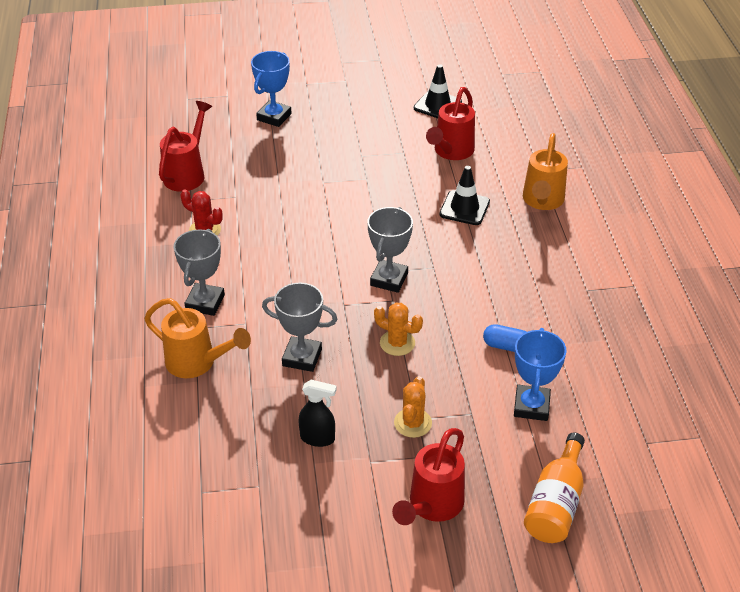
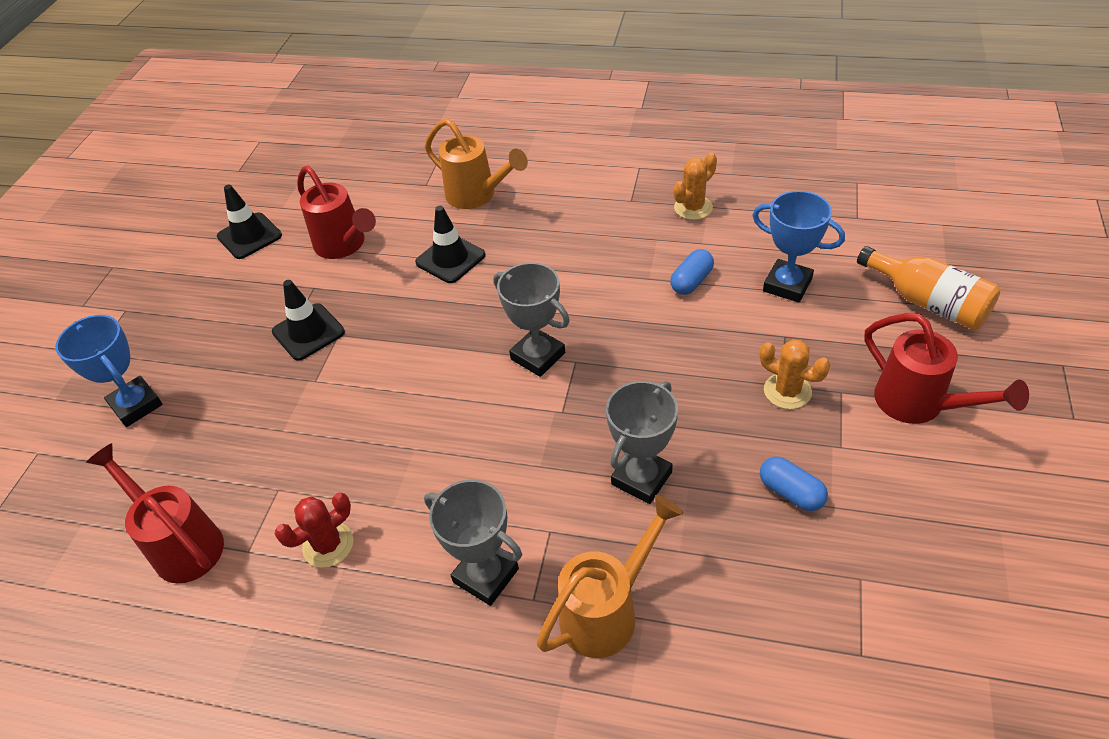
camera: 65 degrees left, 5 degrees up
black spray bottle [298,380,337,447] -> blue capsule [760,457,828,511]
orange cactus [374,302,423,356] -> orange cactus moved to [673,153,717,220]
none -> black traffic cone [272,280,345,361]

